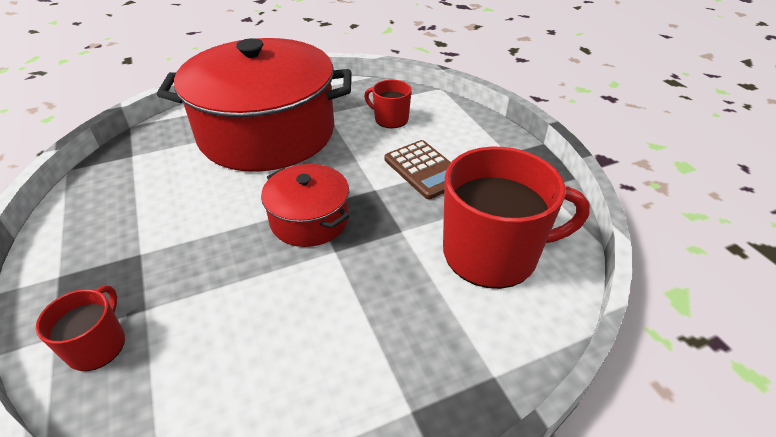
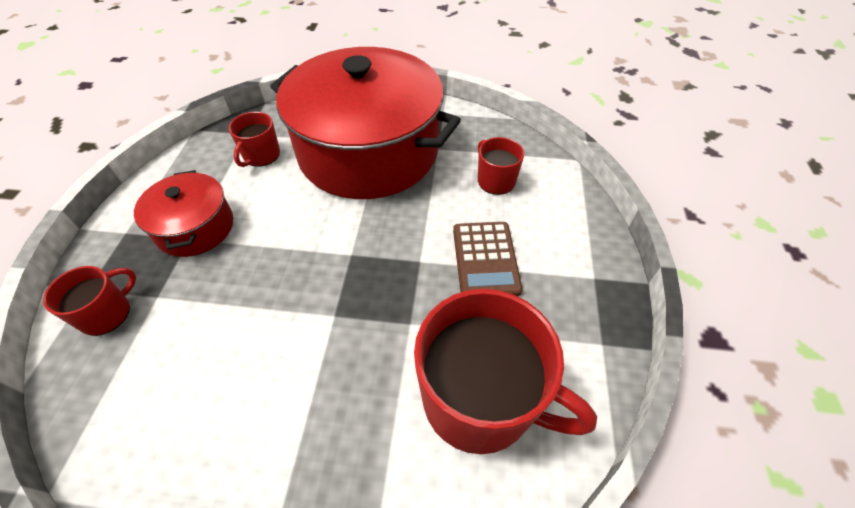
camera: 30 degrees right, 10 degrees up
red pot [261,164,349,247] -> red pot moved to [134,170,233,257]
none -> red mug [229,112,280,167]

